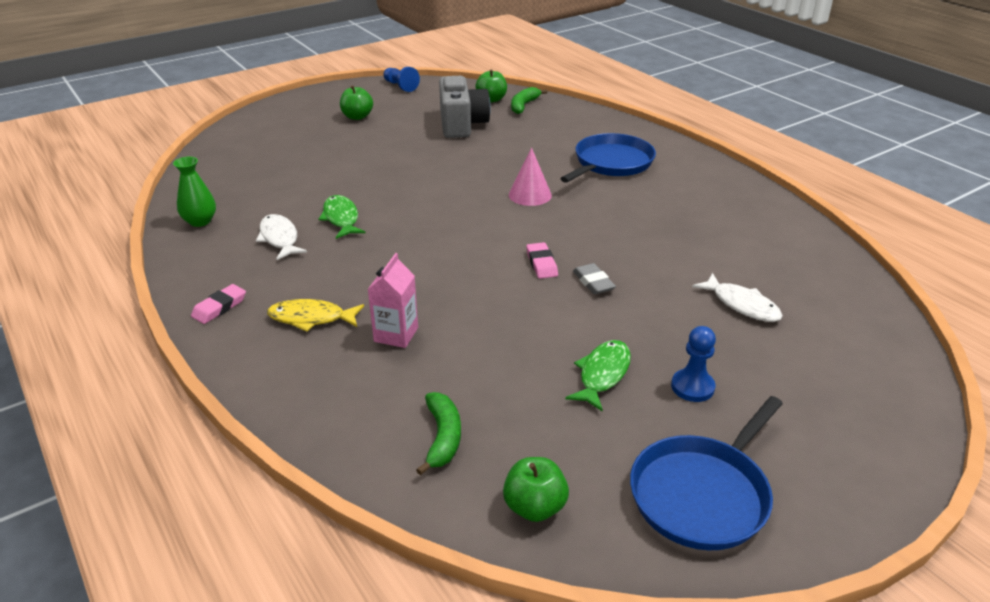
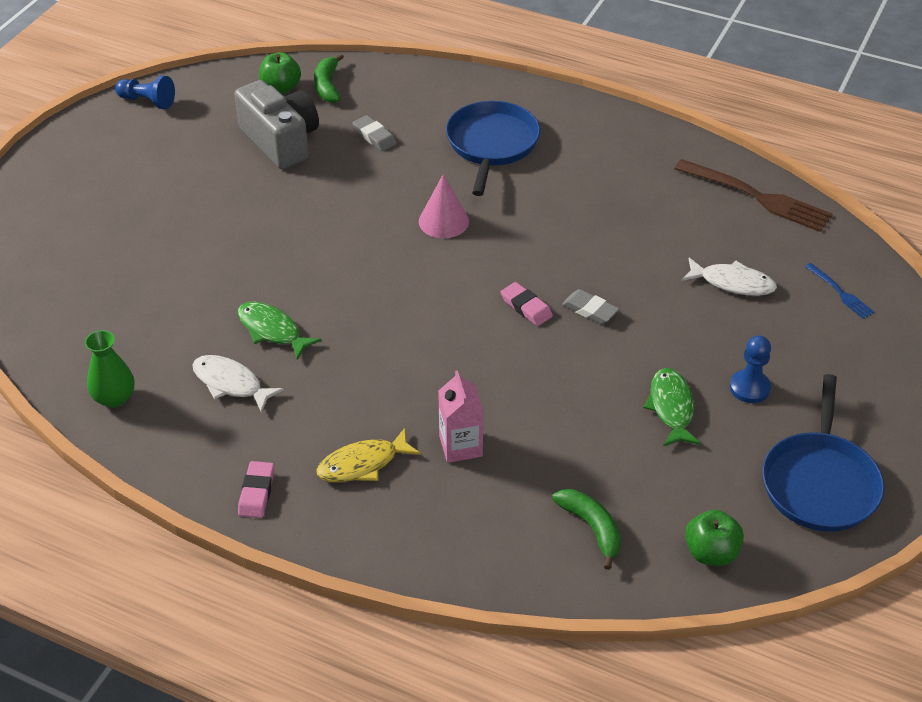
camera: 30 degrees left, 10 degrees up
green apple [340,85,373,120] -> none
none -> grey eraser [353,115,397,151]
none -> brown fork [674,159,833,232]
none -> blue fork [805,263,874,319]

